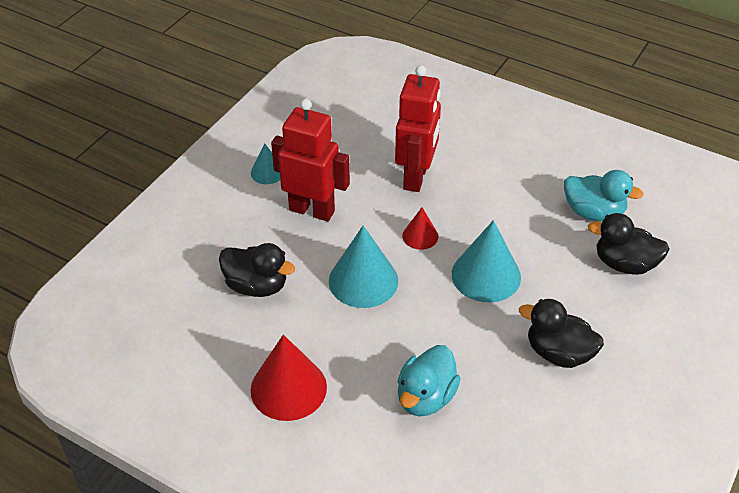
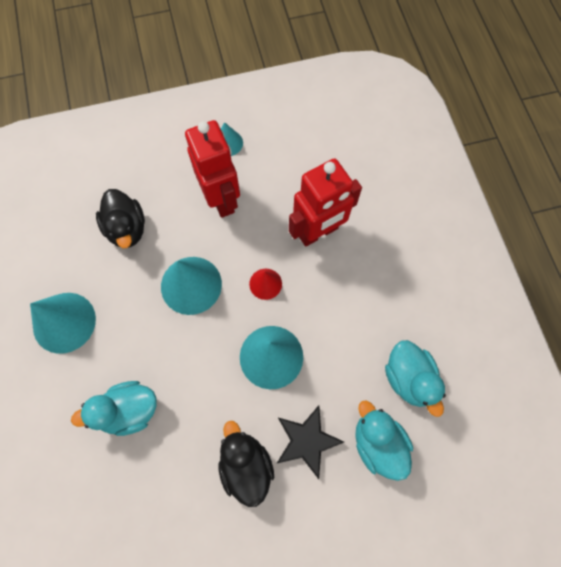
camera: 45 degrees right, 25 degrees up
red cone [251,335,327,421] -> turquoise cone [30,293,96,354]
black duck [588,213,670,275] -> turquoise duck [355,401,413,481]
none -> black star [277,405,344,479]

